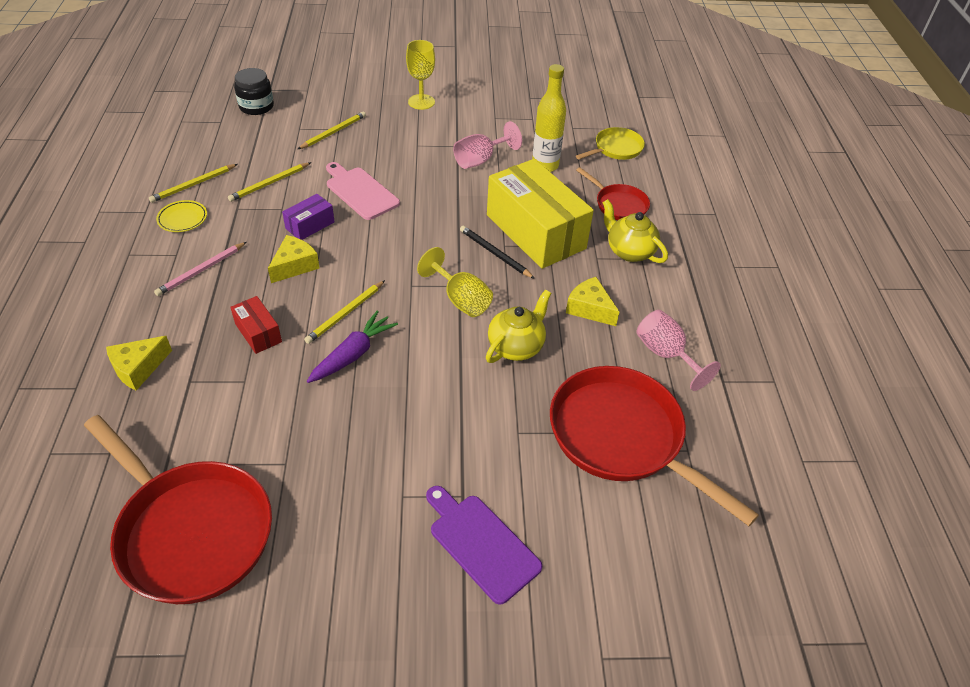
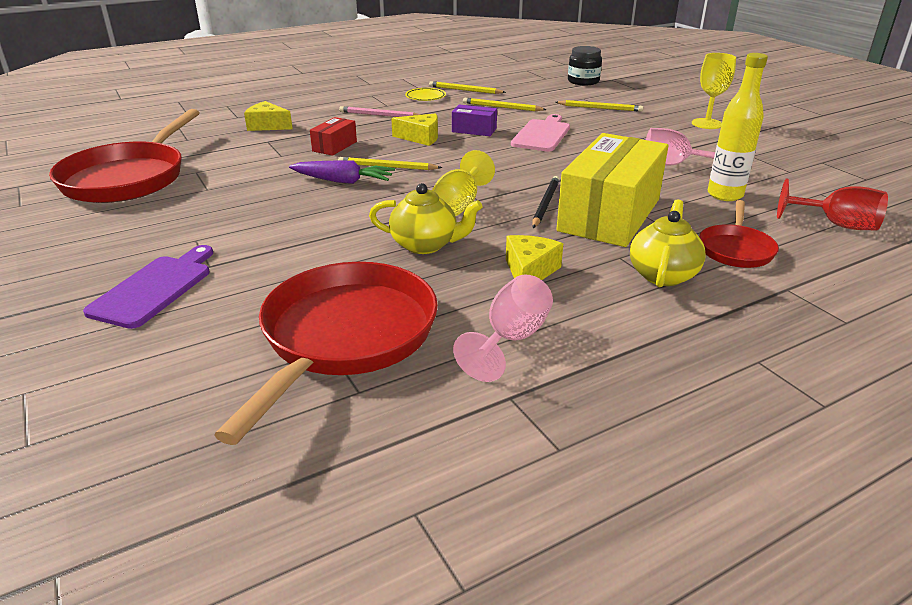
camera: 65 degrees right, 15 degrees down
yellow pan [576,127,645,160] -> red goblet [777,179,888,230]

